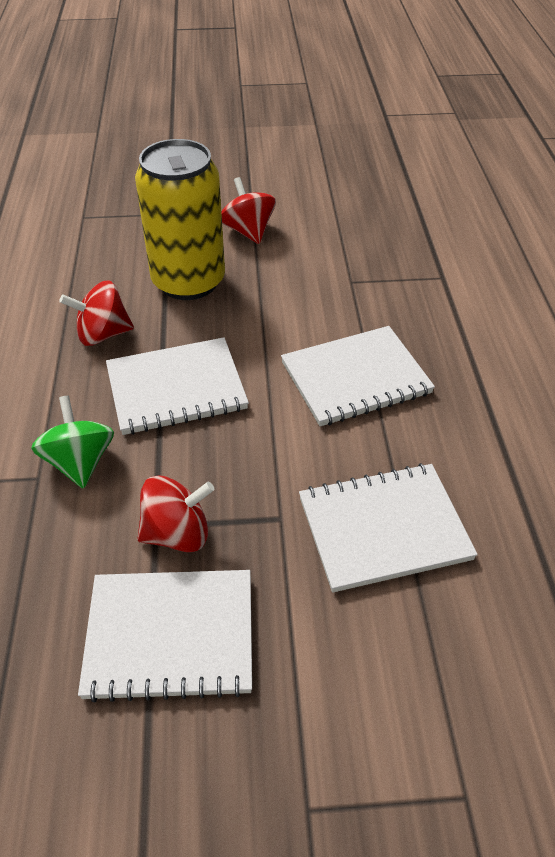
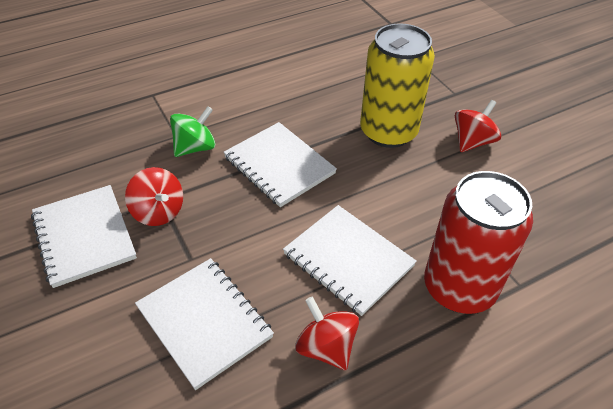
camera: 65 degrees right, 0 degrees up
red spinning top [59,281,134,346] -> red spinning top moved to [295,296,359,370]
none -> red can [424,171,533,314]

